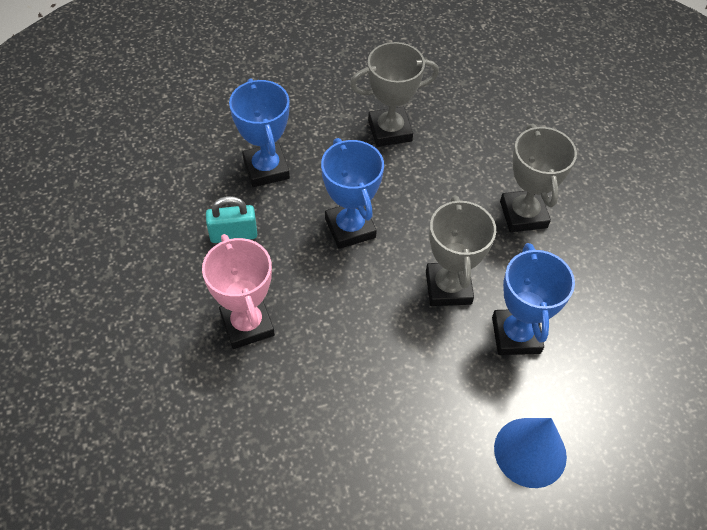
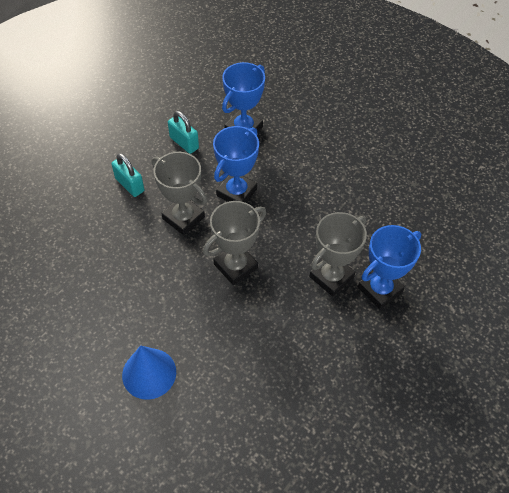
camera: 55 degrees right, 0 degrees up
pink trophy [202,234,275,349] -> turquoise padlock [111,153,144,197]
grey trophy [350,42,439,147] -> grey trophy moved to [152,152,207,235]
blue trophy [492,243,575,355] -> blue trophy moved to [358,225,421,309]

